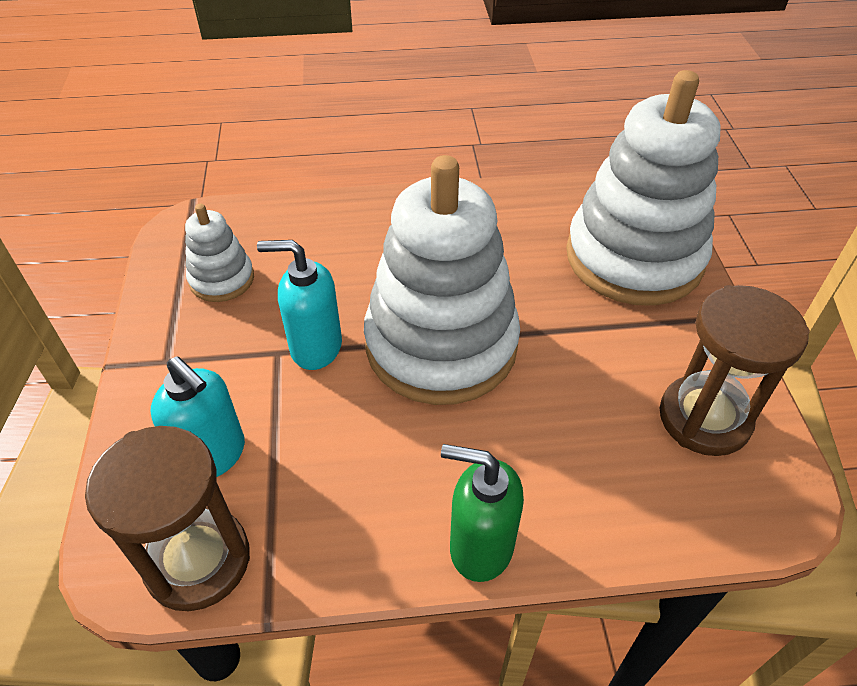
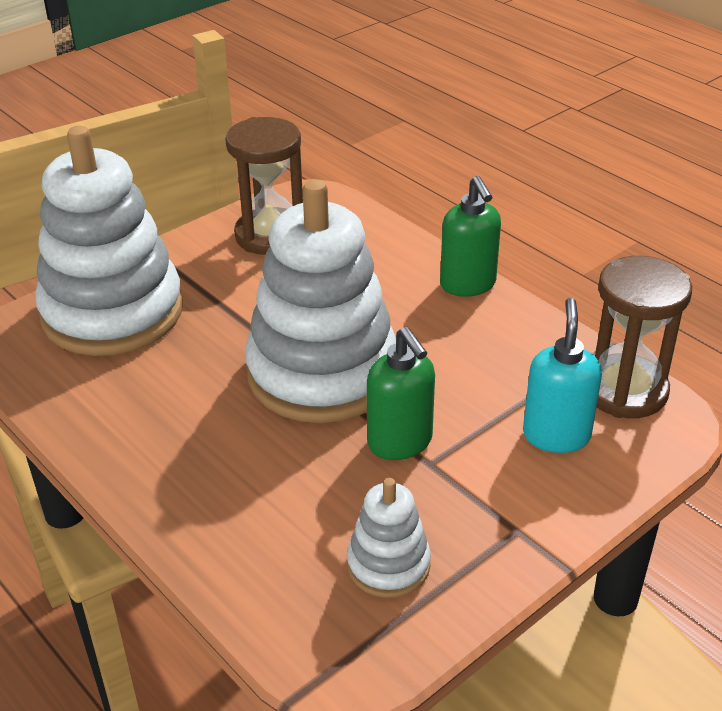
camera: 125 degrees left, 10 degrees down
turquoise soap dispenser [257,240,342,370] -> green soap dispenser [367,327,435,460]

